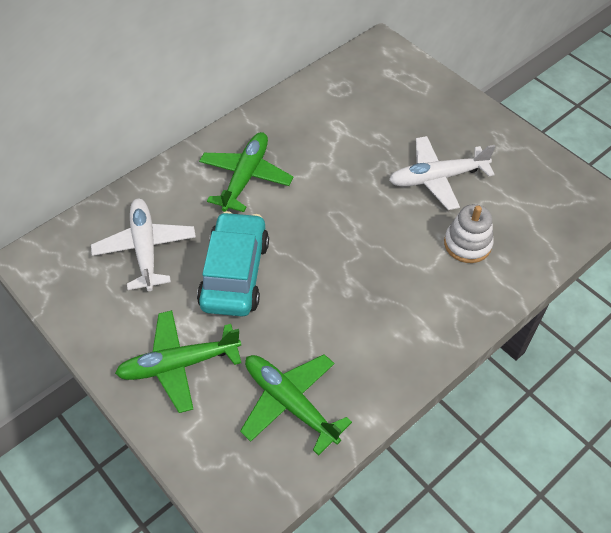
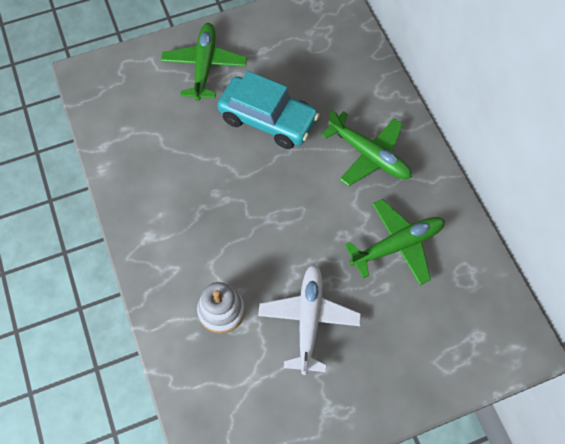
camera: 110 degrees right, 10 degrees up
white plane [91,199,196,291] -> none
green plane [240,354,352,456] -> green plane moved to [345,199,445,285]

